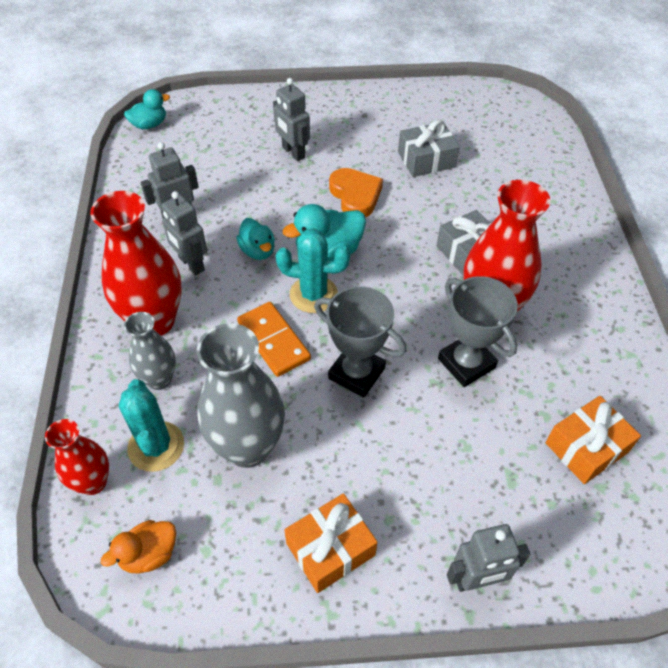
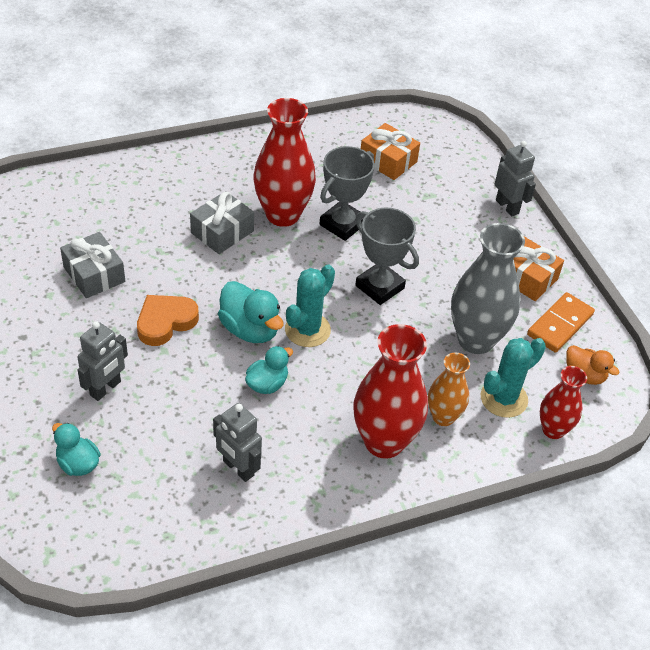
camera: 110 degrees left, 5 degrees down
turquoise duck [124,89,170,129] -> turquoise duck moved to [52,423,101,476]
grey vase [124,312,176,390] -> orange vase [428,352,470,426]
grey robot [162,191,207,276] -> none
orange domino [237,302,311,377] -> orange domino moved to [527,292,595,353]
turquoise cactus [276,228,350,313] -> turquoise cactus turned 45 degrees clockwise [285,264,335,347]
grey trophy [314,286,407,398] -> grey trophy turned 60 degrees counterclockwise [355,207,419,305]

